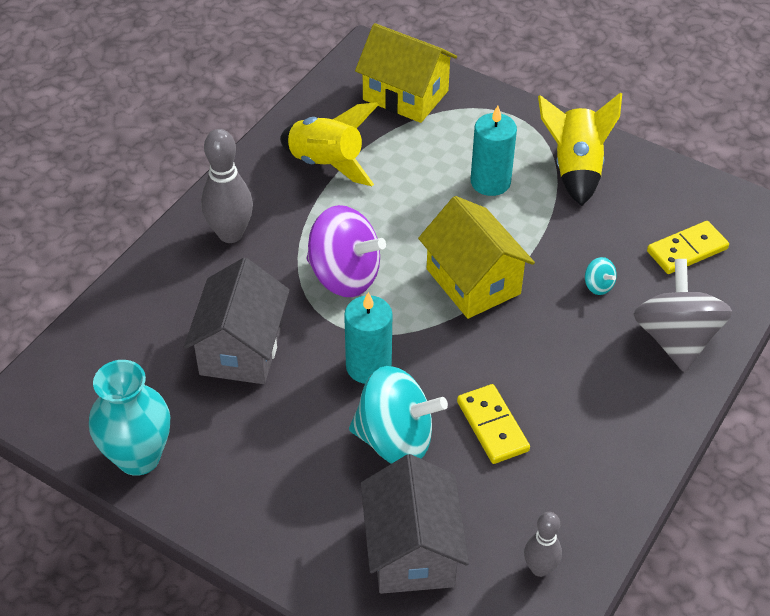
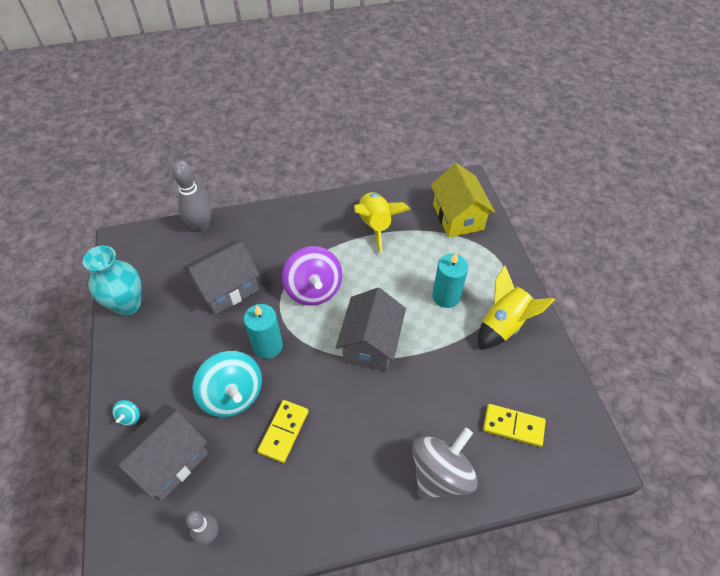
camera: 45 degrees right, 5 degrees up
grey bowling pin [201,129,253,243] -> grey bowling pin moved to [172,161,212,232]
yellow house [418,196,535,319] -> grey house [336,288,406,372]
turquoise spinning top [585,257,617,295] -> turquoise spinning top moved to [112,400,140,426]

